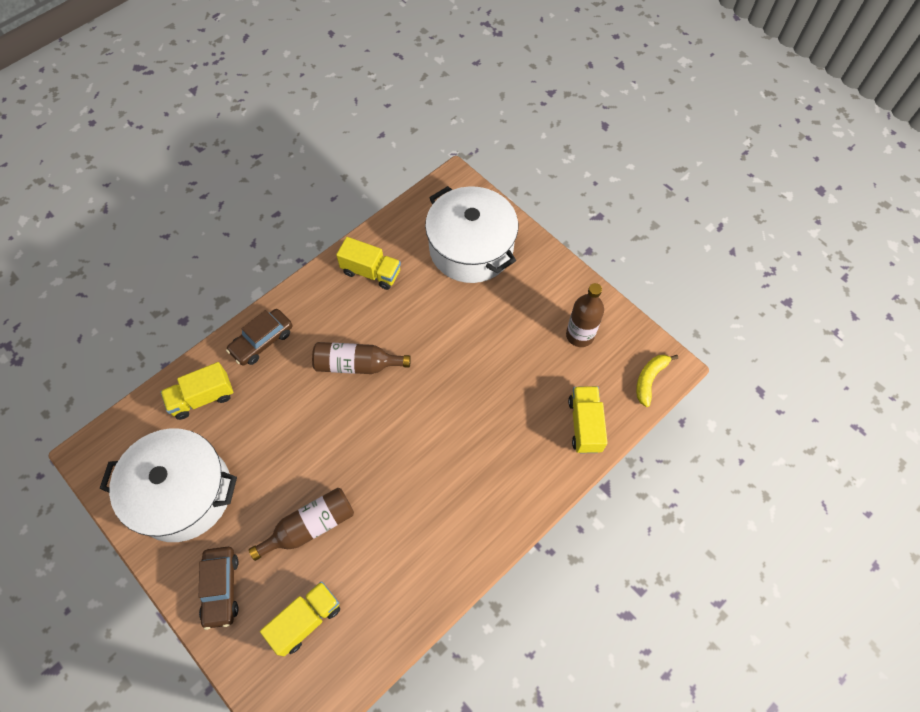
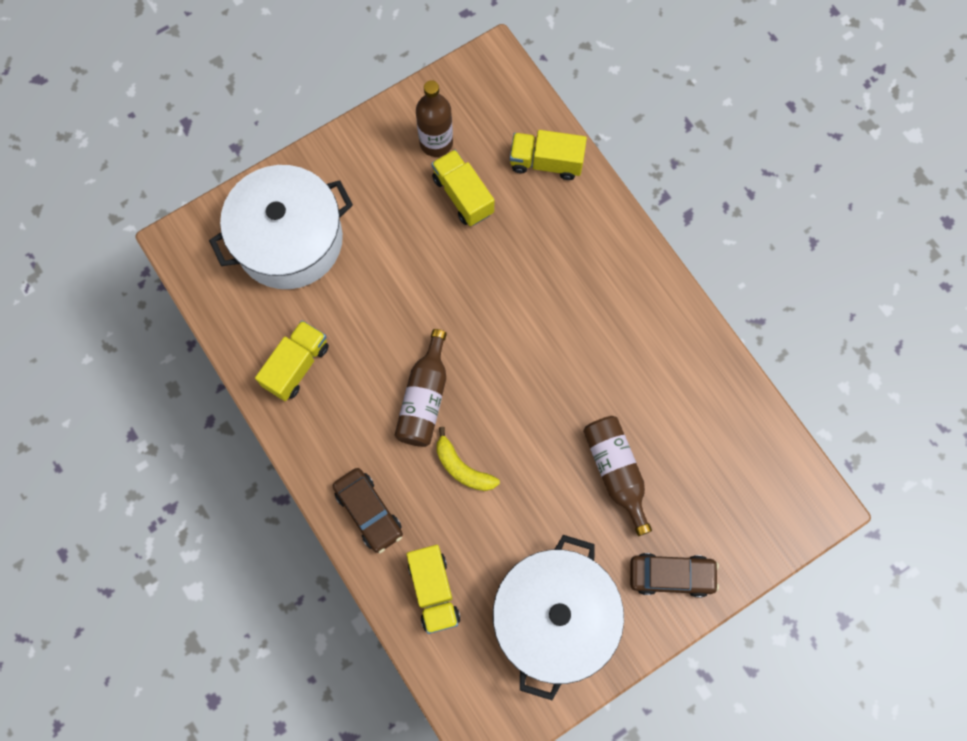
camera: 80 degrees left, 10 degrees up
yellow truck [260,581,340,656] -> yellow truck moved to [432,149,494,226]
yellow banana [636,355,678,407] -> yellow banana moved to [437,427,500,491]

